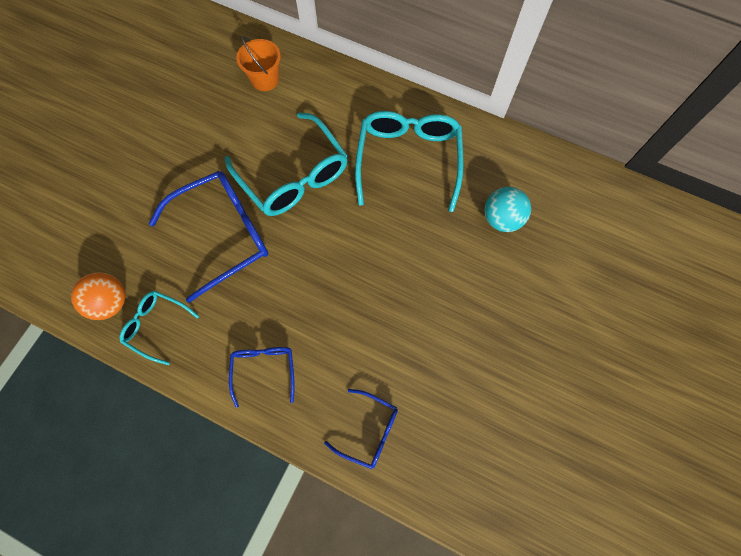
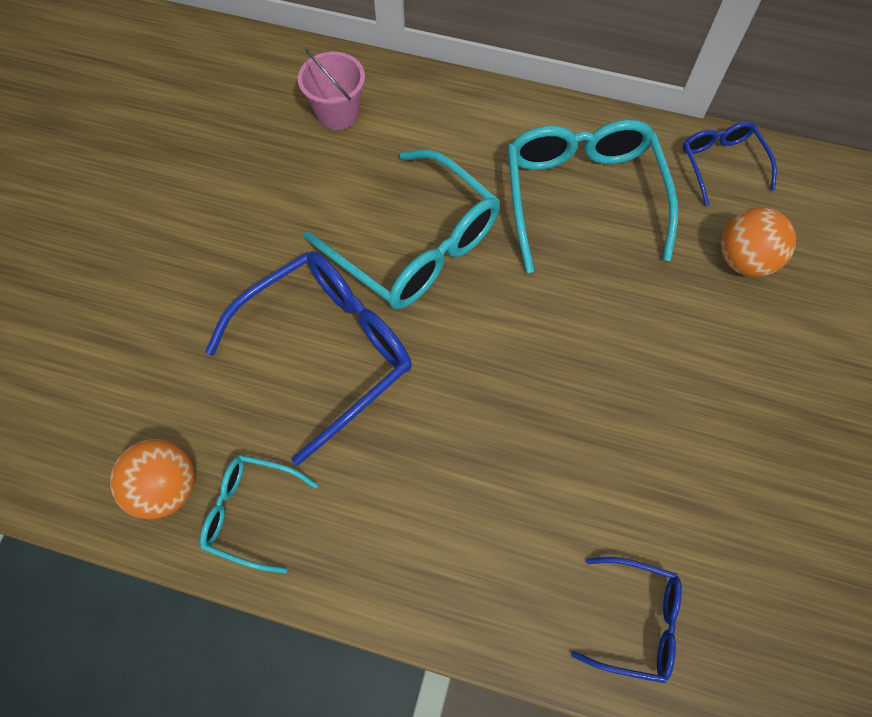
camera: 10 degrees left, 5 degrees down
blue glasses [229,347,295,408] -> blue glasses moved to [682,121,777,206]
orange bucket [236,36,281,91] -> pink bucket [298,49,365,130]
turquoise ball [484,187,531,232] -> orange ball [721,207,796,277]

